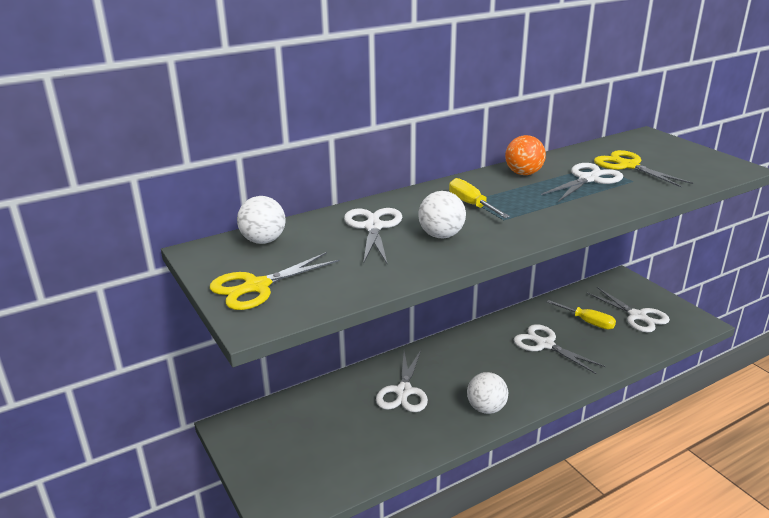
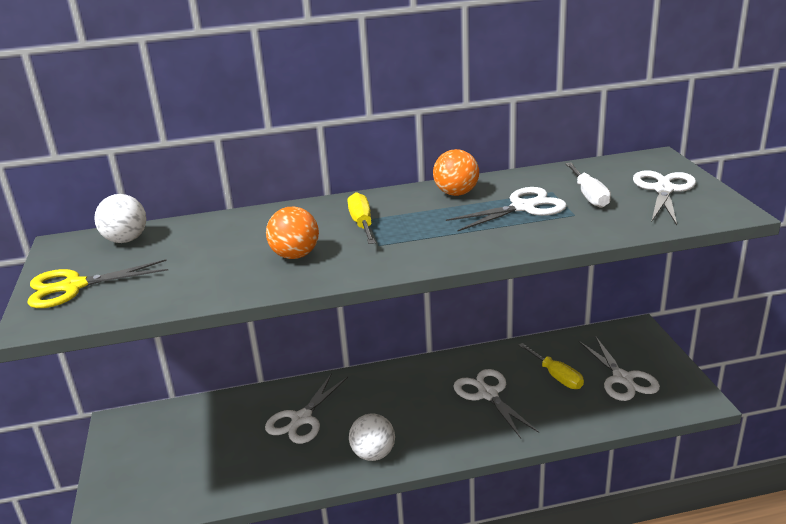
camera: 20 degrees right, 0 degrees up
white scissors [344,208,402,265] -> white scissors moved to [633,170,696,225]
white ball [418,191,466,238] -> orange ball [266,207,319,259]
yellow scissors [594,150,693,187] -> white screwdriver [565,163,611,208]

